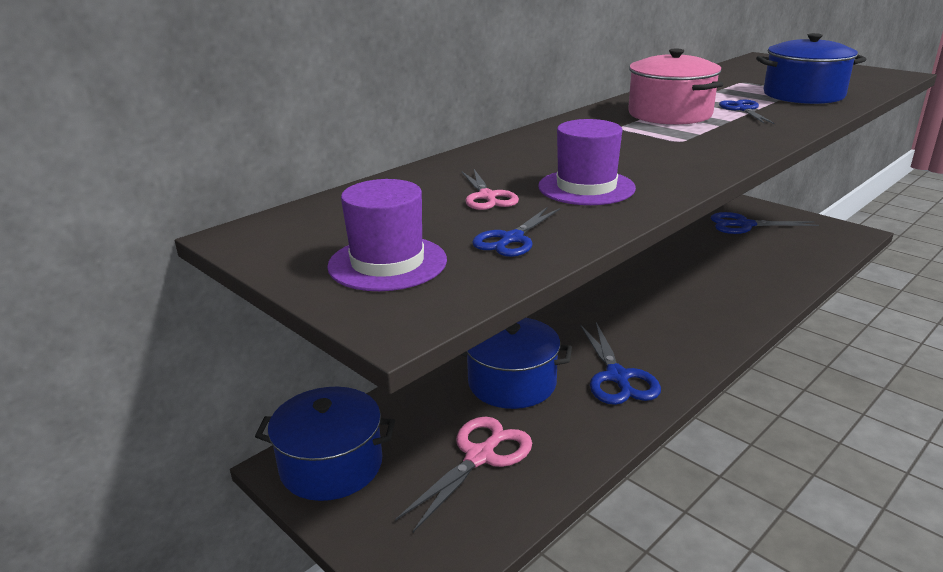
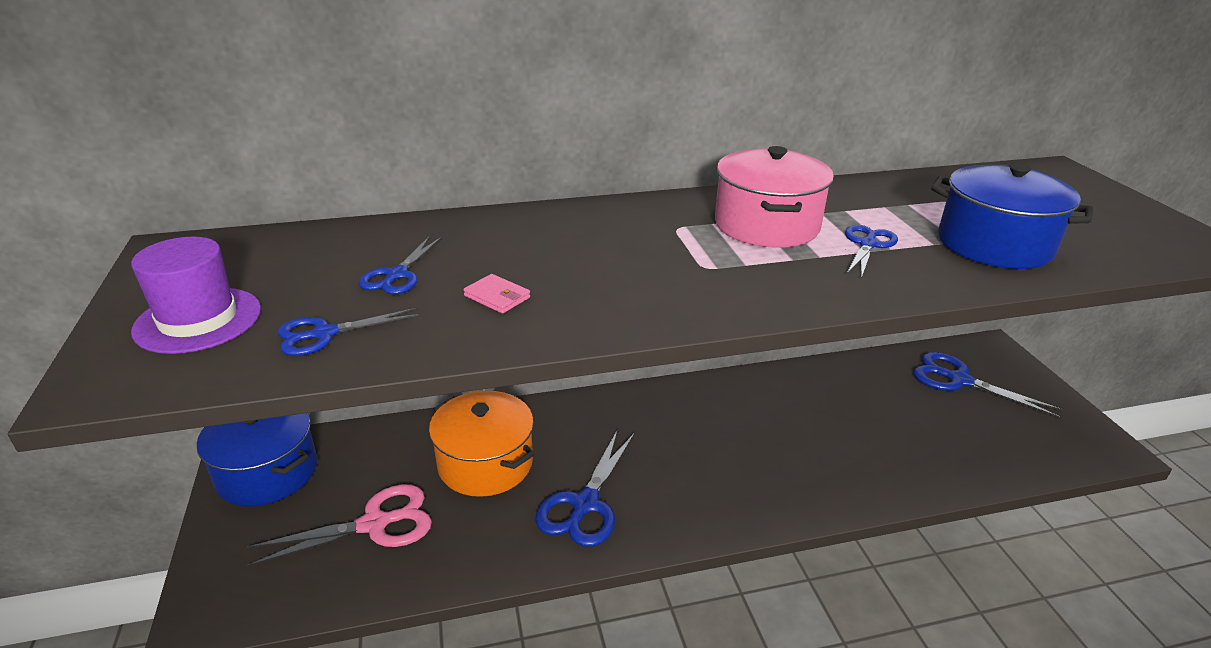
camera: 30 degrees right, 5 degrees up
blue pot [461,318,572,409] -> orange pot [429,391,535,497]
pink scissors [462,169,519,210] -> blue scissors [359,237,441,294]
purple hat [538,119,636,205] -> pink wallet [463,274,530,314]

